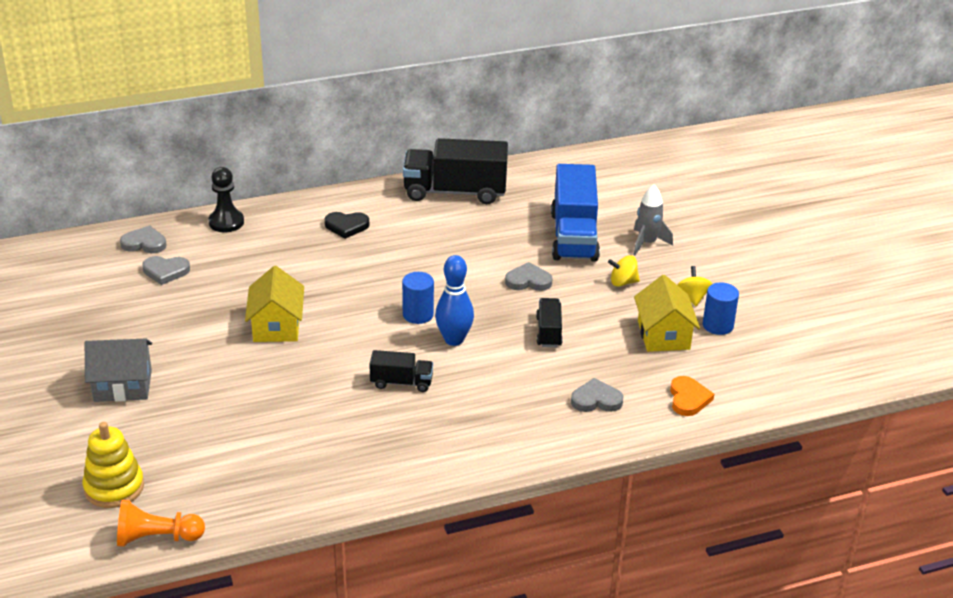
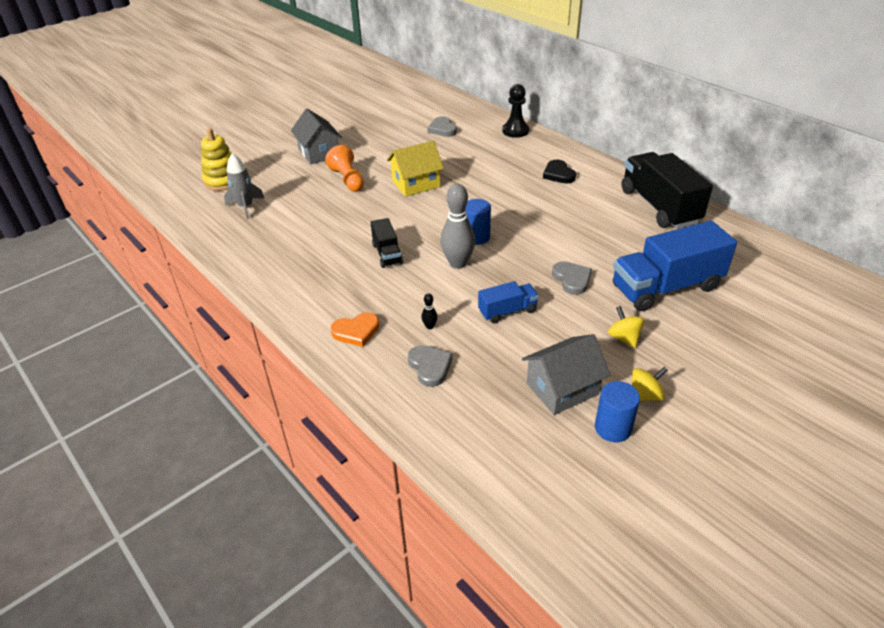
camera: 70 degrees right, 5 degrees up
orange pawn [117,500,205,547] -> orange pawn moved to [325,145,364,192]
grey heart [120,225,167,253] -> none
blue bowling pin [435,255,474,346] -> grey bowling pin [440,184,475,269]
black truck [536,298,563,347] -> blue truck [478,281,539,323]
grey rocket [634,185,673,256] -> grey rocket moved to [224,153,265,219]
yellow house [634,275,700,352] -> grey house [522,334,610,415]
orange heart [670,376,714,416] -> orange heart moved to [330,312,379,347]
none -> black bowling pin [421,293,438,329]

